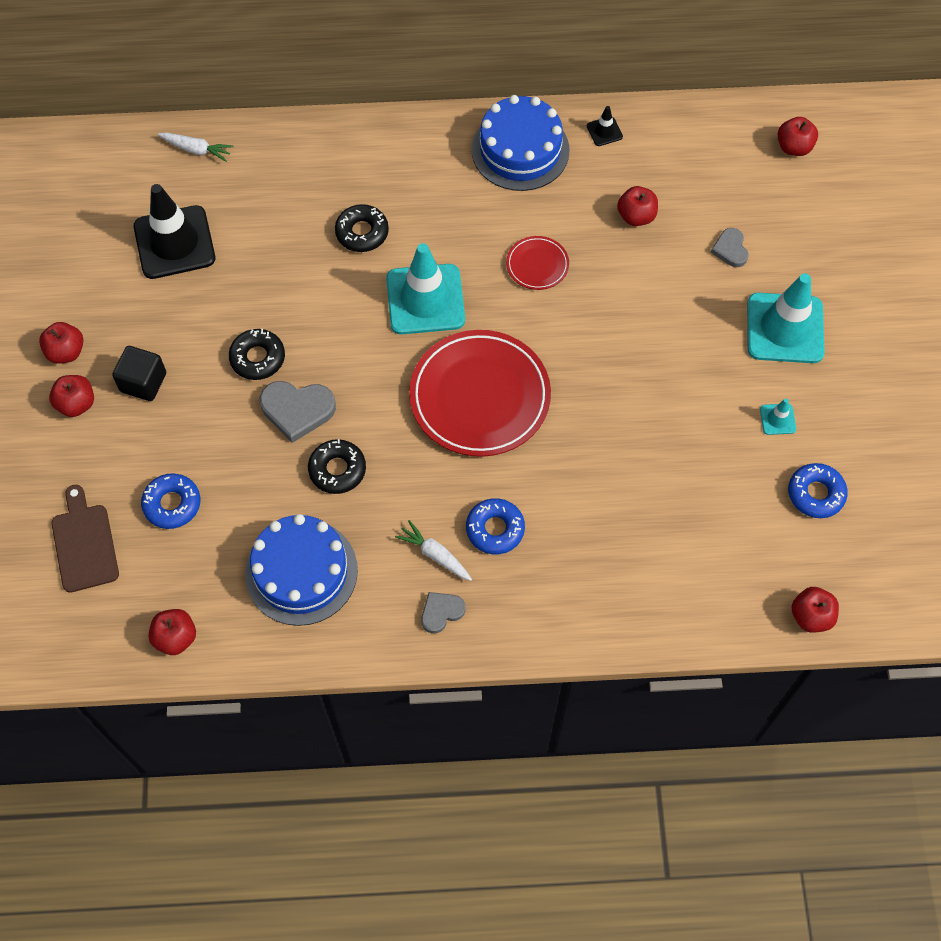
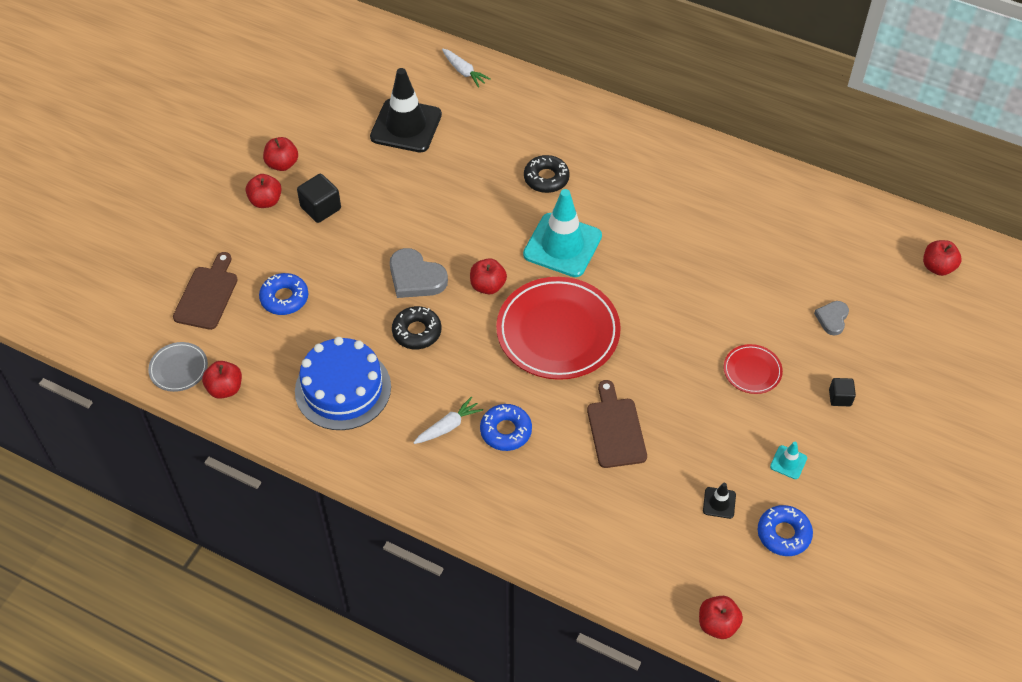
camera: 30 degrees right, 10 degrees down
black donut [229,329,285,380] -> none
white carrot [395,520,472,581] -> white carrot turned 75 degrees clockwise [413,397,483,444]
grey heart [421,592,466,633] -> none
blue cake [472,95,569,191] -> none
red plate [506,236,569,290] -> red plate moved to [724,344,783,394]
black traffic cone [587,106,623,146] -> black traffic cone moved to [703,483,736,519]
red apple [617,186,658,226] -> red apple moved to [470,258,507,294]
turquoise traffic cone [747,273,824,363] -> black cube [829,378,856,406]
none -> grey plate [148,342,208,392]
none -> brown cutting board [587,380,647,468]

